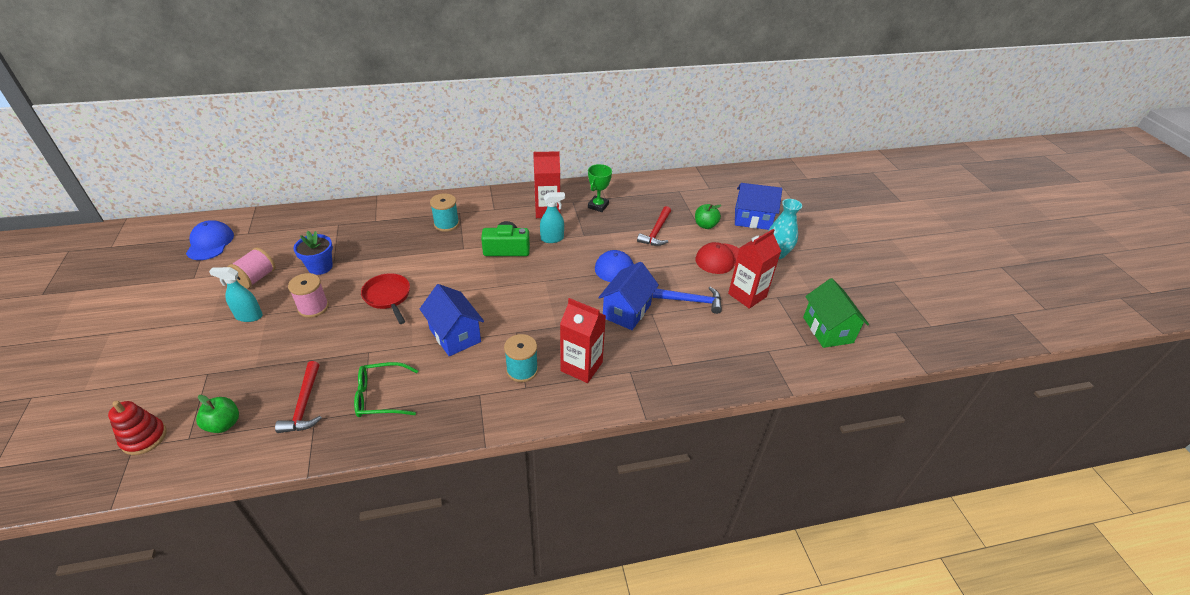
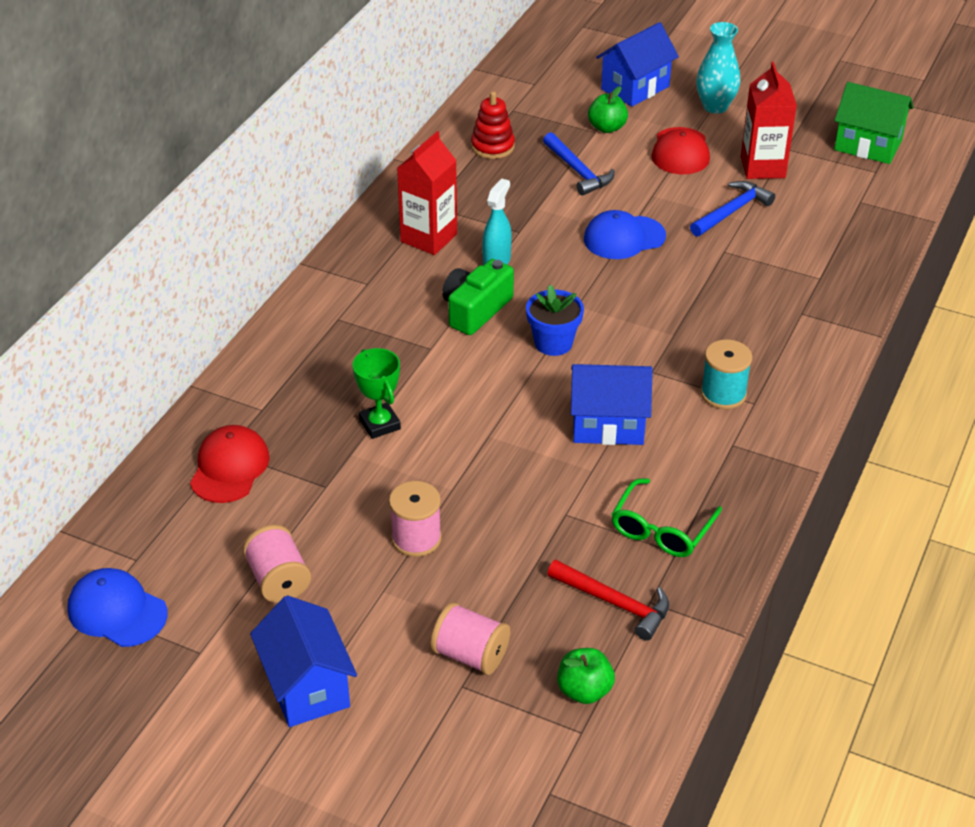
camera: 50 degrees left, 0 degrees up
red stacking toy [108,401,167,455] -> red stacking toy moved to [471,91,515,159]
turquoise spray bottle [209,267,263,322] -> none
blue flower pot [293,231,333,275] -> blue flower pot moved to [526,285,584,356]
red pan [361,273,410,324] -> none
turquoise spool [430,193,459,232] -> none
red carton [560,298,606,383] -> none
green trophy [588,164,612,212] -> green trophy moved to [352,348,401,439]
blue house [598,262,659,330] -> blue house moved to [250,596,357,727]
red hammer [637,206,671,246] -> blue hammer [543,132,614,196]
none -> red cap [190,425,270,503]
none -> pink spool [431,602,510,675]

